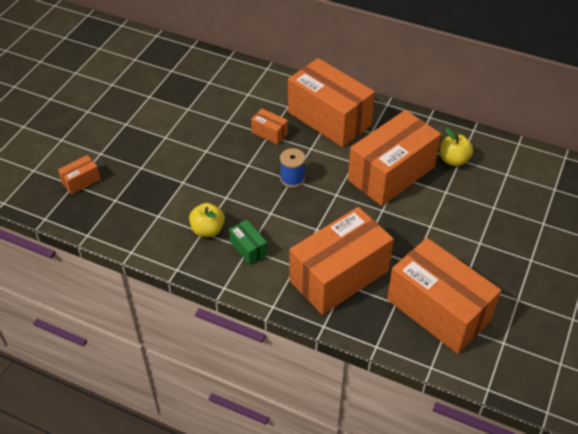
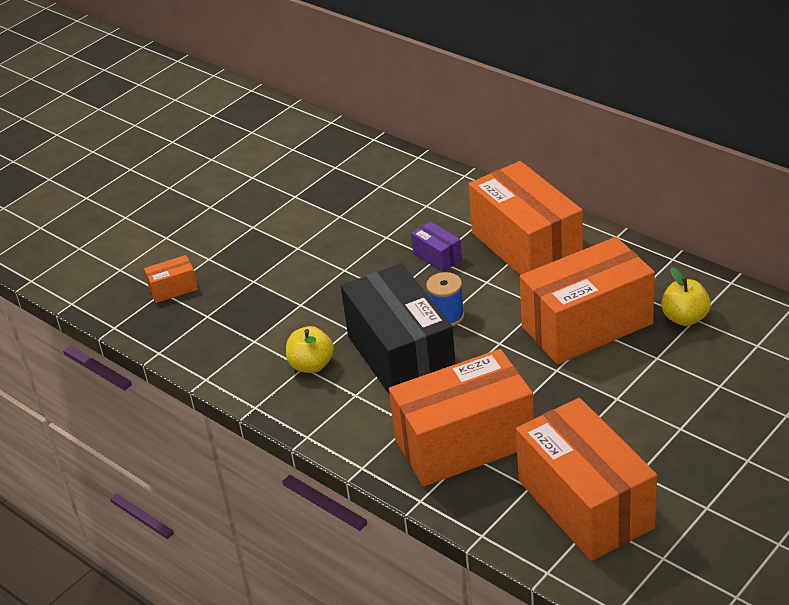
camera: 20 degrees right, 10 degrees down
green box [229,220,267,265] -> none
orange box [251,109,288,145] -> purple box [411,221,462,272]
none -> black box [341,263,456,394]

